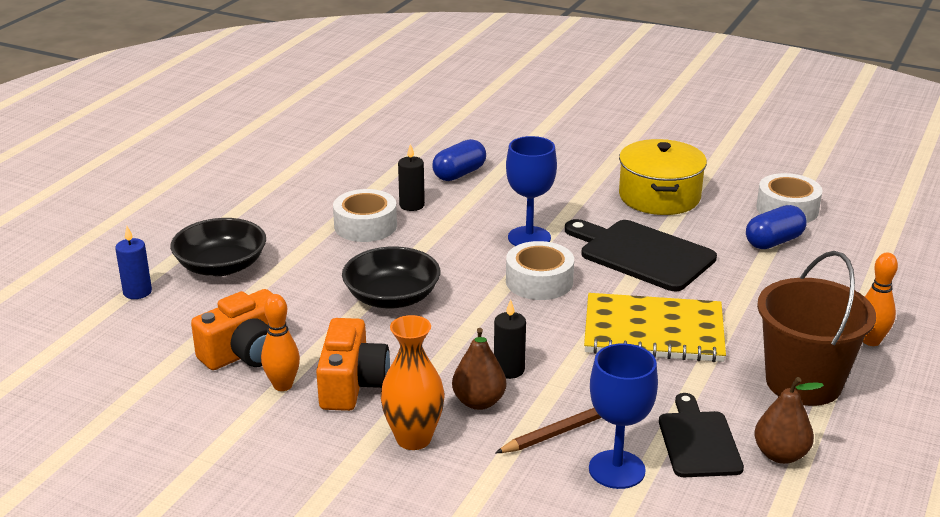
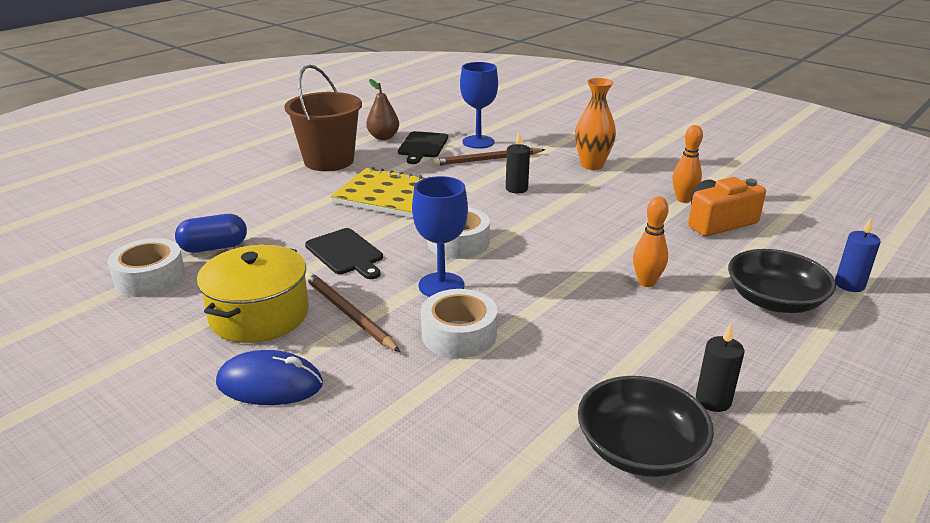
camera: 165 degrees left, 0 degrees up
orange camera [316,318,390,411] -> none
white tape [333,189,397,242] -> white tape moved to [421,289,497,358]
black bowl [342,247,440,309] -> black bowl moved to [578,376,714,477]
black candle [398,144,425,211] -> black candle moved to [696,324,744,412]
blue capsule [432,139,486,181] -> none
brown pear [452,328,506,410] -> none
black cutting board [565,219,717,291] -> black cutting board [305,228,383,279], size x0.65
orange bowling pin [863,252,898,346] -> orange bowling pin moved to [633,196,669,287]
none -> blue mouse [216,350,323,405]
none -> brown pencil [305,272,400,352]

